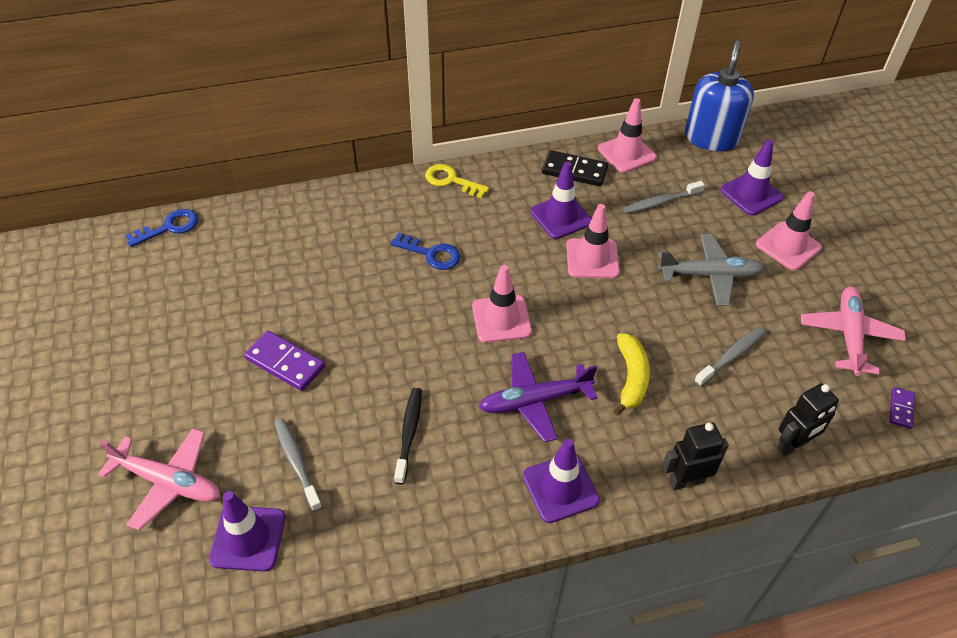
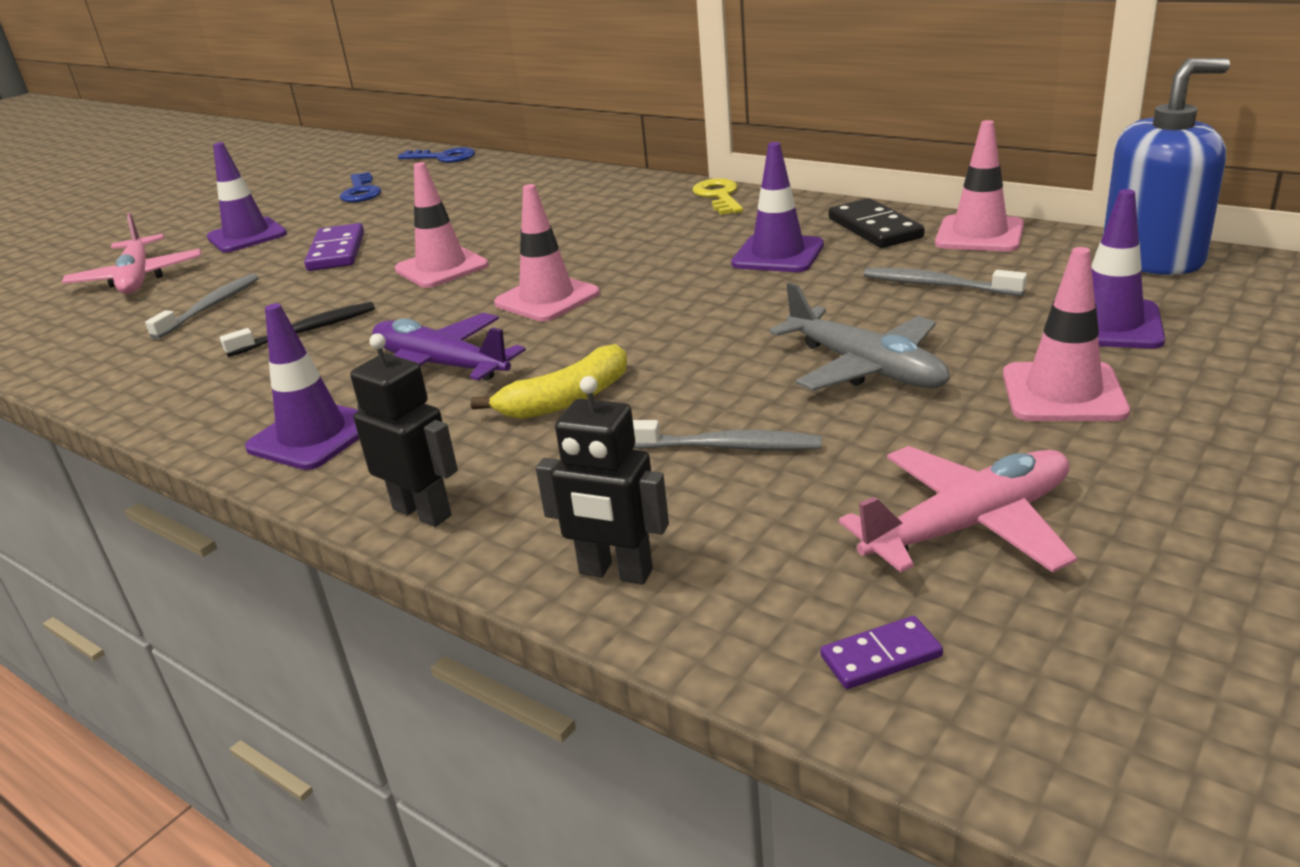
camera: 55 degrees right, 20 degrees down
purple traffic cone [209,491,285,571] -> purple traffic cone moved to [207,142,287,253]
blue key [390,233,460,270] -> blue key moved to [340,172,381,202]
pink traffic cone [566,204,620,278] -> pink traffic cone moved to [395,162,489,288]

